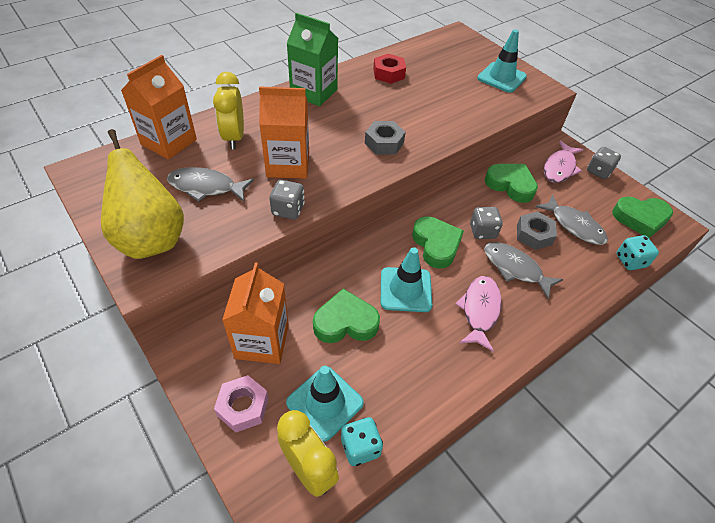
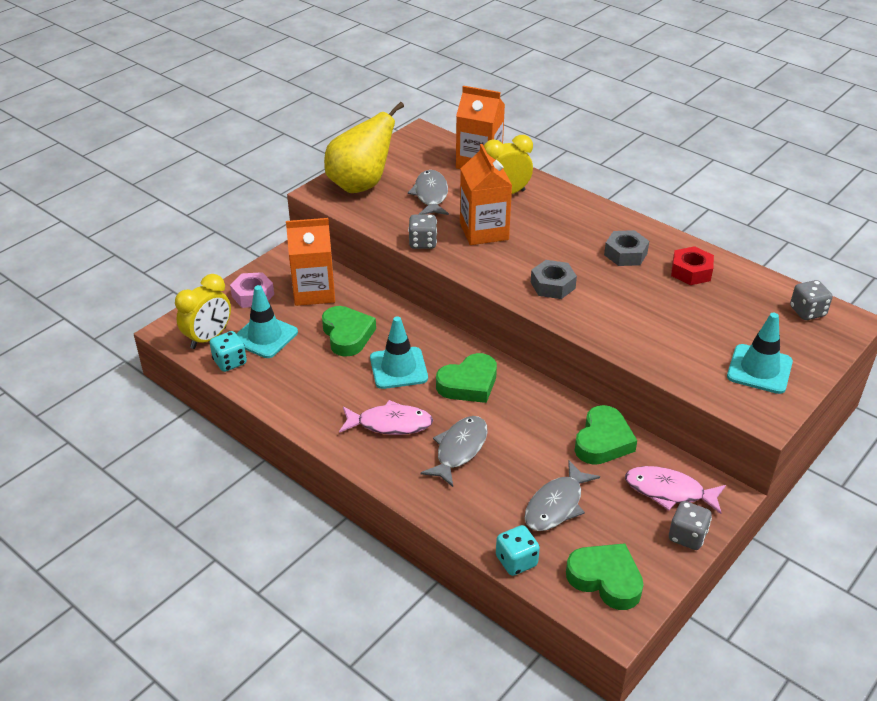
camera: 80 degrees right, 10 degrees down
green carton [287,13,338,106] -> none
grey dice [470,207,503,239] -> grey dice moved to [790,280,833,320]
grey nut [517,211,557,250] -> grey nut moved to [604,230,649,266]
green heart [612,197,673,238] -> green heart turned 135 degrees clockwise [566,543,643,610]

